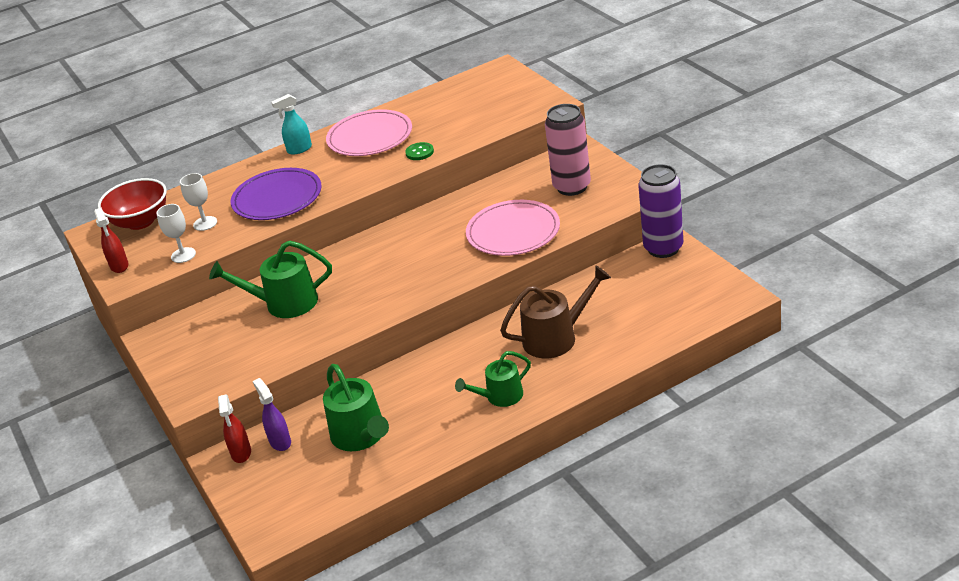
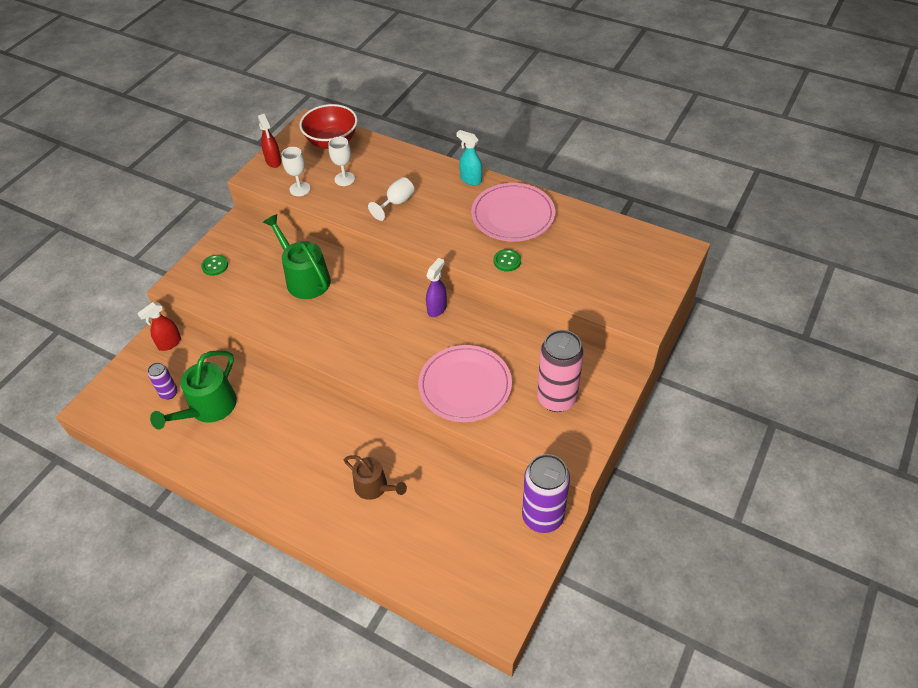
camera: 55 degrees right, 15 degrees up
red spray bottle [94,207,128,273] -> red spray bottle turned 60 degrees counterclockwise [258,114,282,168]
purple plate [231,168,322,220] -> white goblet [368,177,415,221]
purple spray bottle [253,378,291,451] -> purple spray bottle moved to [426,258,447,317]
green watering can [455,351,531,407] -> none
brown watering can [500,265,611,358] -> brown watering can [344,455,407,500], size x0.66
none -> purple can [148,362,178,400]
none -> green button [201,255,228,276]

